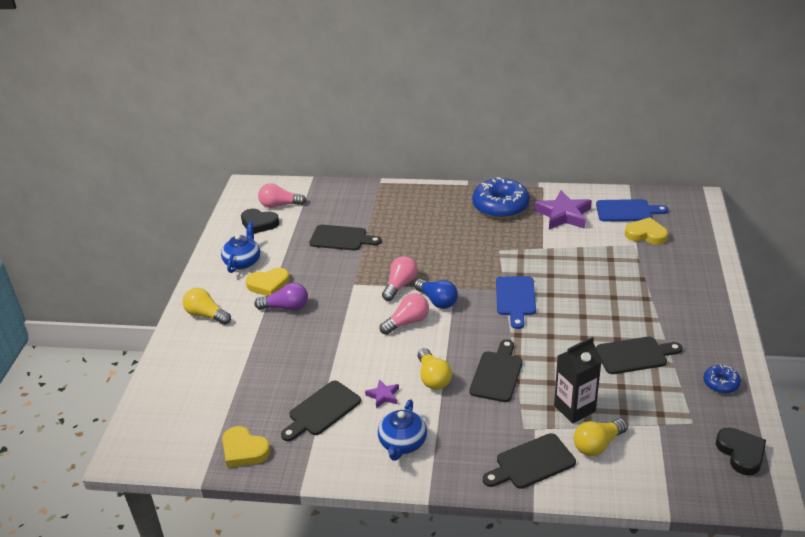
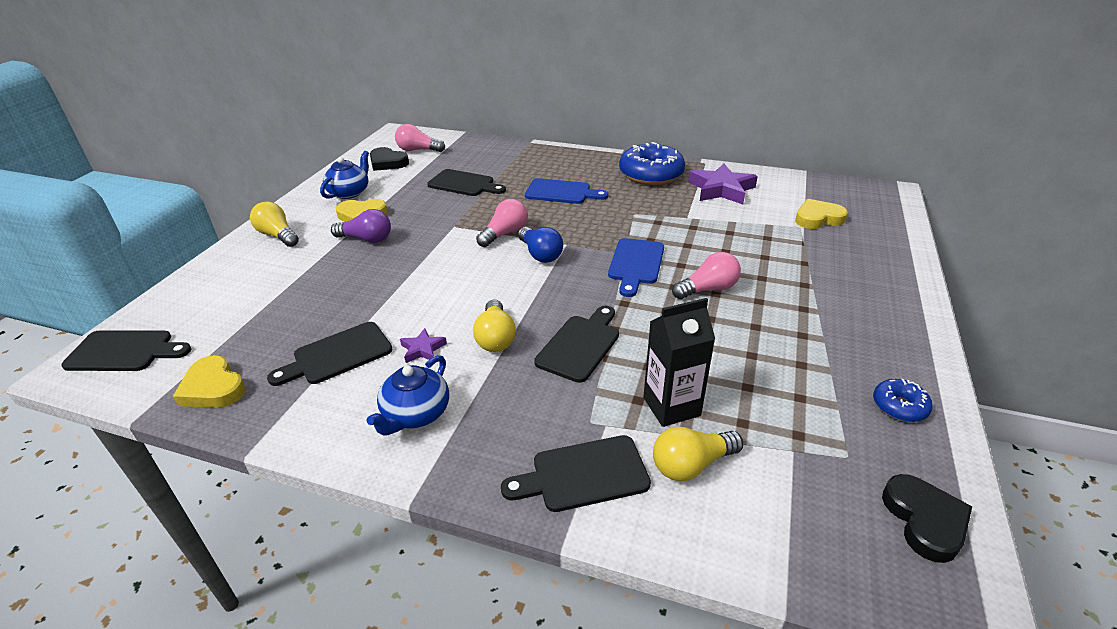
camera: 10 degrees right, 0 degrees up
pink light bulb [380,293,429,335] -> pink light bulb moved to [672,252,741,299]
blue cutting board [596,199,668,222] -> blue cutting board moved to [525,178,608,204]
black cutting board [596,337,683,374] -> black cutting board moved to [61,331,191,371]
yellow heart [625,218,668,245] -> yellow heart turned 45 degrees counterclockwise [795,199,848,229]

